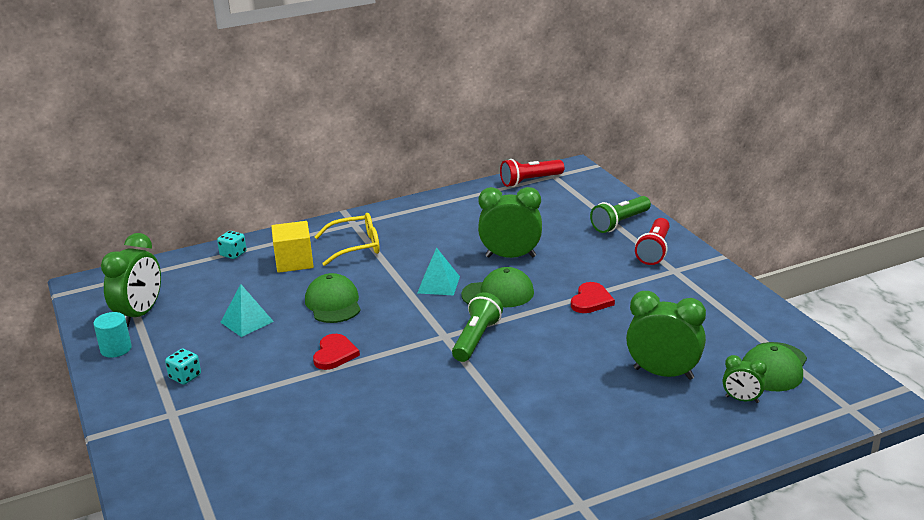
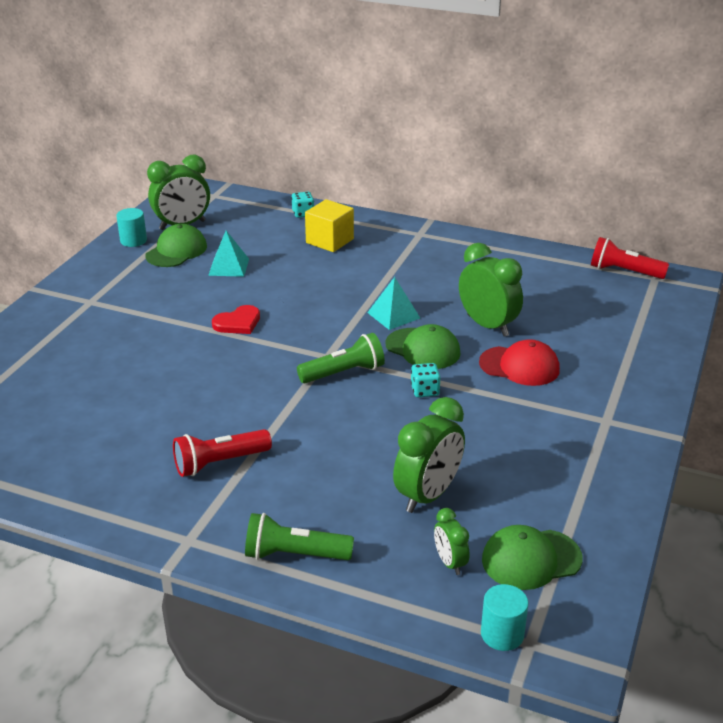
camera: 45 degrees right, 5 degrees up
turquoise dice [165,349,201,385] -> turquoise dice moved to [411,363,440,397]
green cap [305,273,361,323] -> green cap moved to [145,224,207,267]
yellow glasses [315,213,380,266] -> none
red heart [571,282,615,313] -> none
green flashlight [590,196,651,233] -> green flashlight moved to [245,513,354,560]
green clock [626,291,706,380] -> green clock turned 60 degrees clockwise [393,397,465,513]
red flashlight [635,218,670,265] -> red flashlight moved to [173,429,272,477]
none -> red cap [479,339,560,386]
none -> turquoise cylinder [481,584,529,651]

